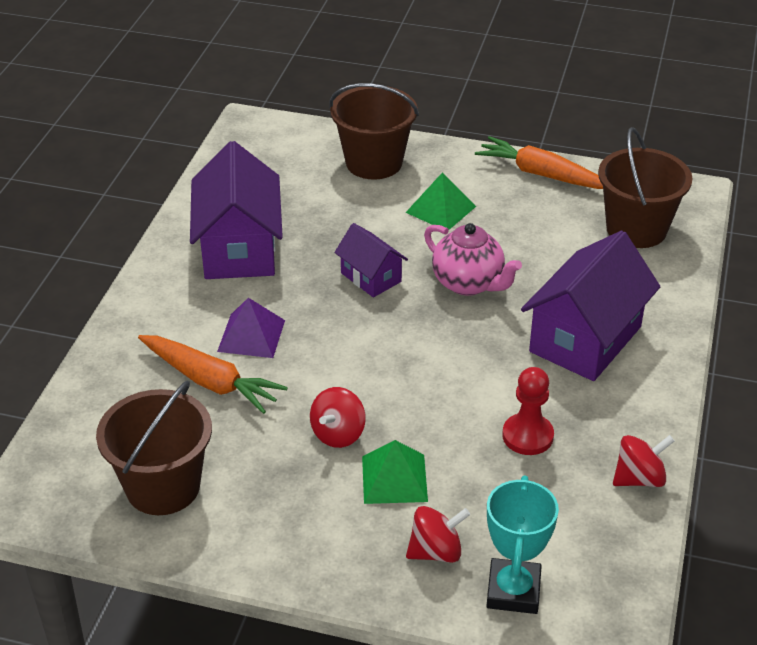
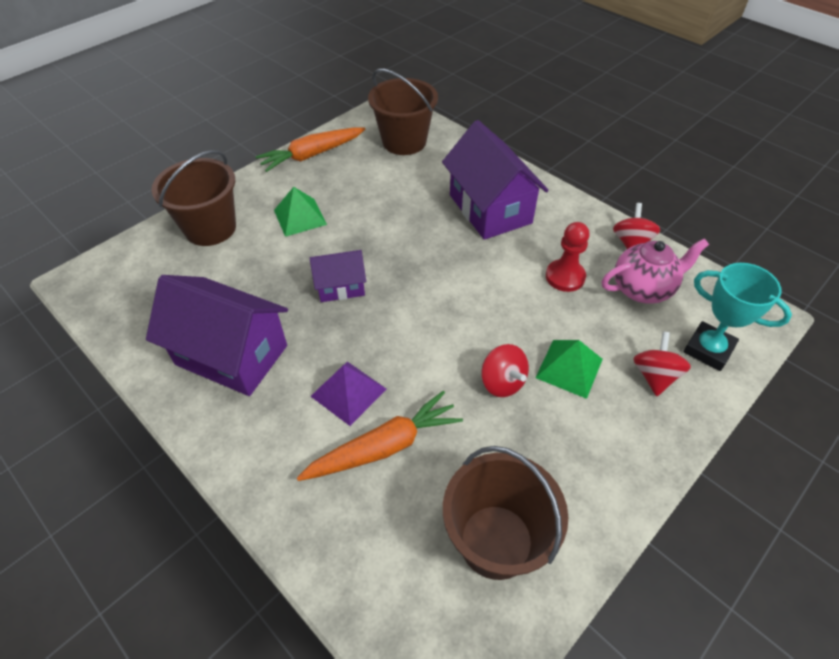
camera: 60 degrees left, 10 degrees up
pink teapot [424,223,522,296] -> pink teapot moved to [602,239,709,304]

